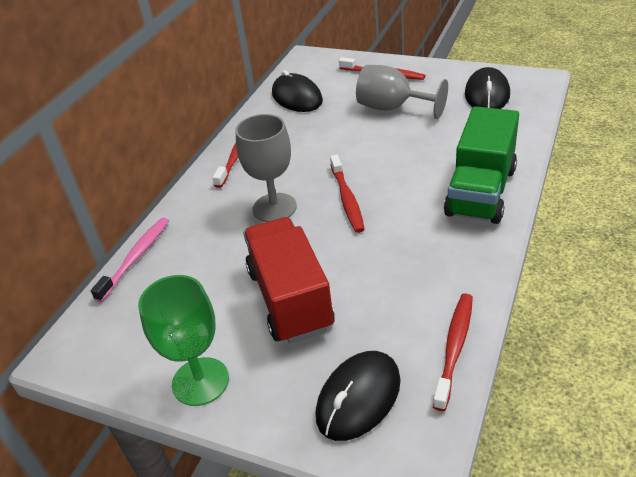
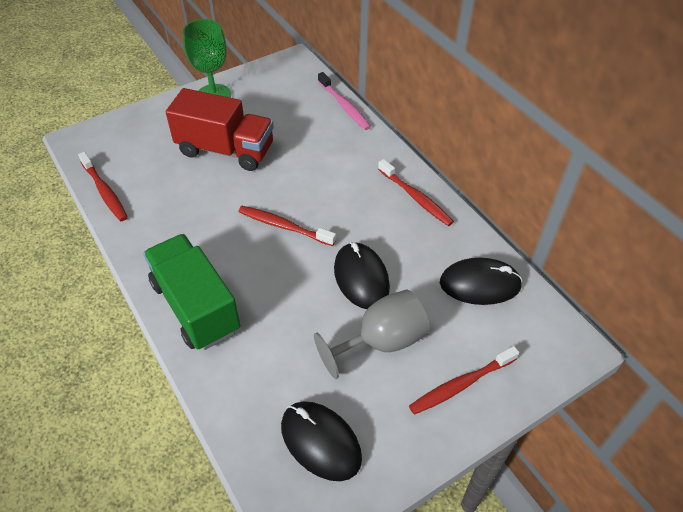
camera: 120 degrees right, 10 degrees up
grey goblet [235,114,297,222] -> none
black mouse [316,351,401,441] -> black mouse moved to [334,242,390,309]

